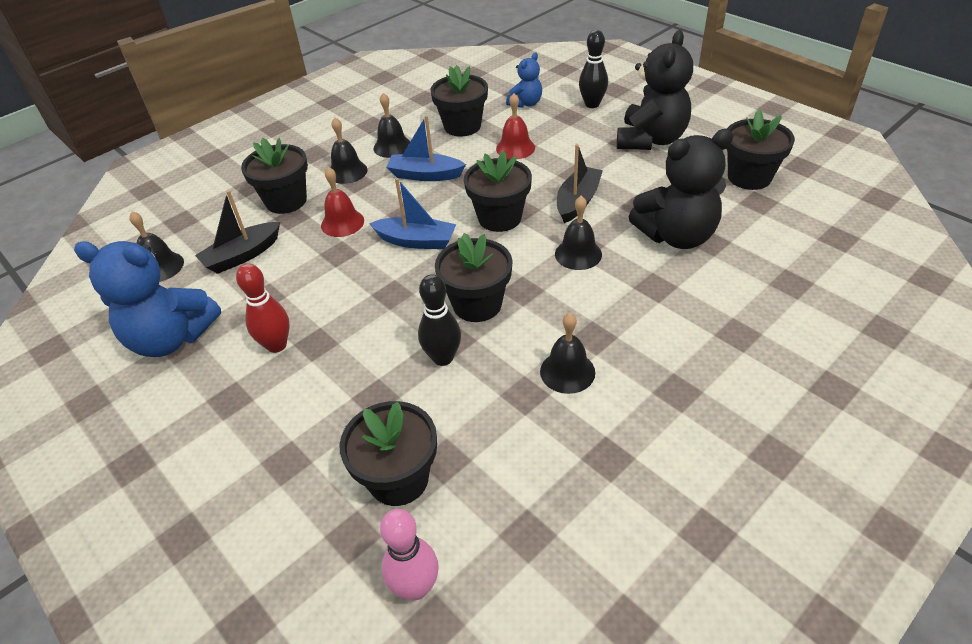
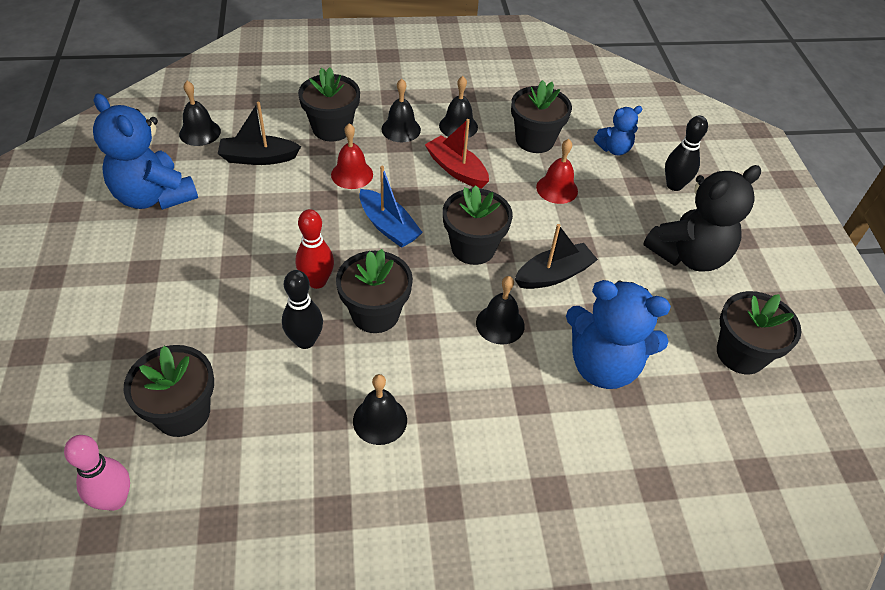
camera: 30 degrees right, 5 degrees up
red bowling pin [236,264,290,353] -> red bowling pin moved to [296,209,334,289]
blue boat [386,115,466,181] -> red boat [425,119,489,188]
black teddy bear [629,129,734,249] -> blue teddy bear [566,280,671,389]

